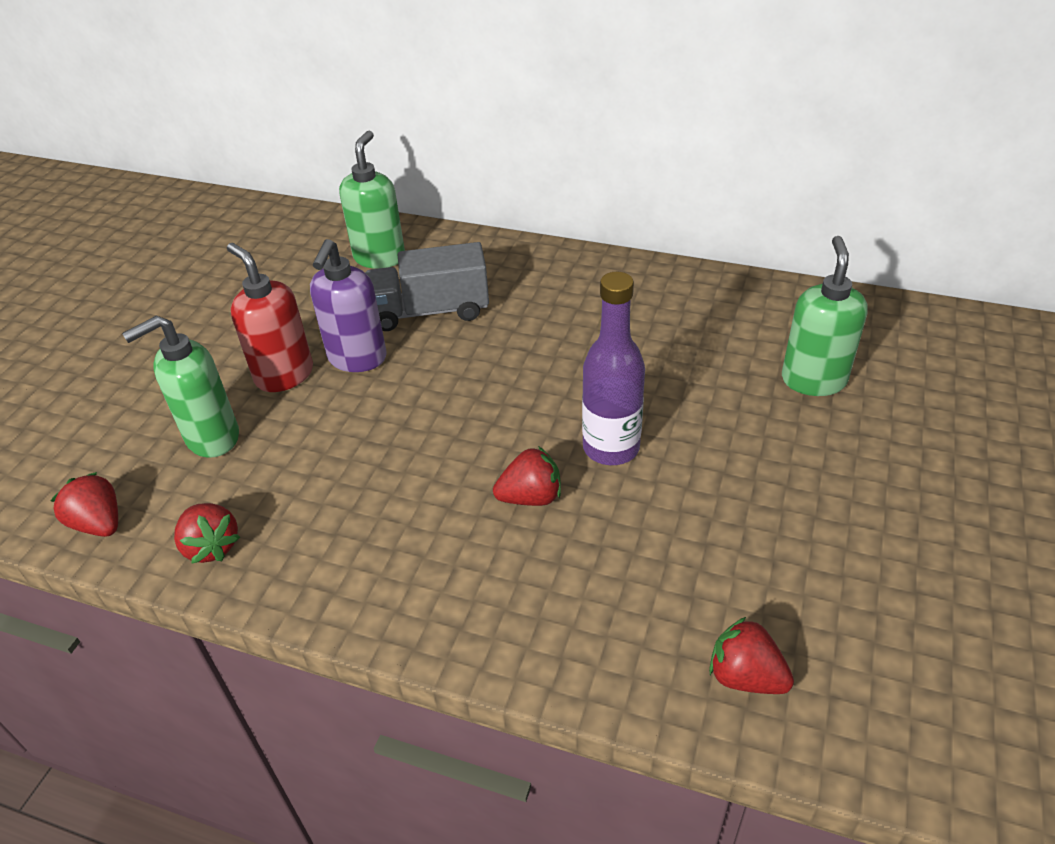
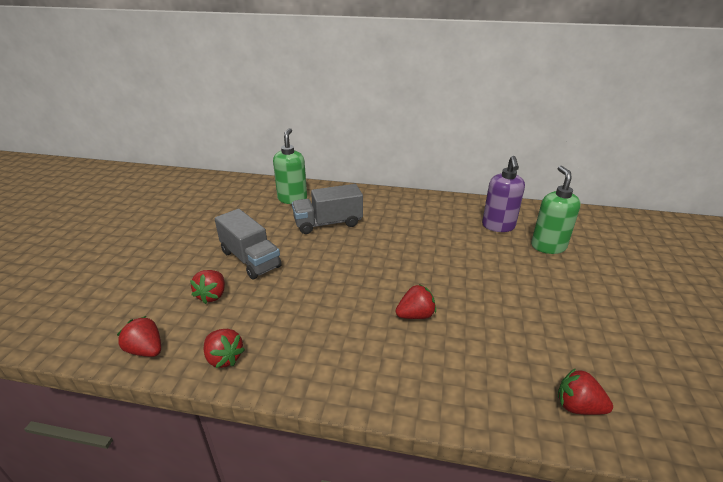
camera: 10 degrees left, 10 degrees down
green soap dispenser [122,316,239,458] -> red strawberry [190,270,225,304]
red soap dispenser [227,243,313,392] -> grey truck [215,209,282,279]
purple soap dispenser [310,239,387,372] -> purple soap dispenser moved to [482,156,525,232]
purple bottle [582,272,645,465] -> none

